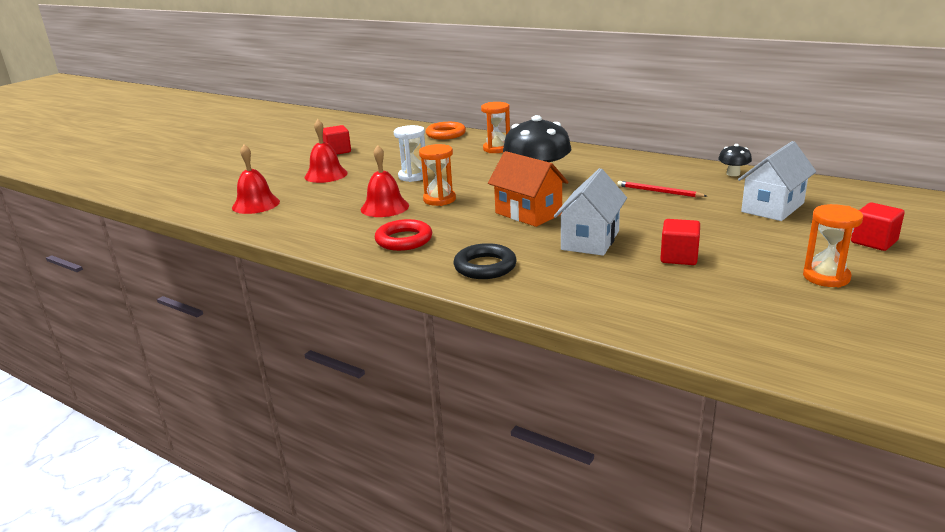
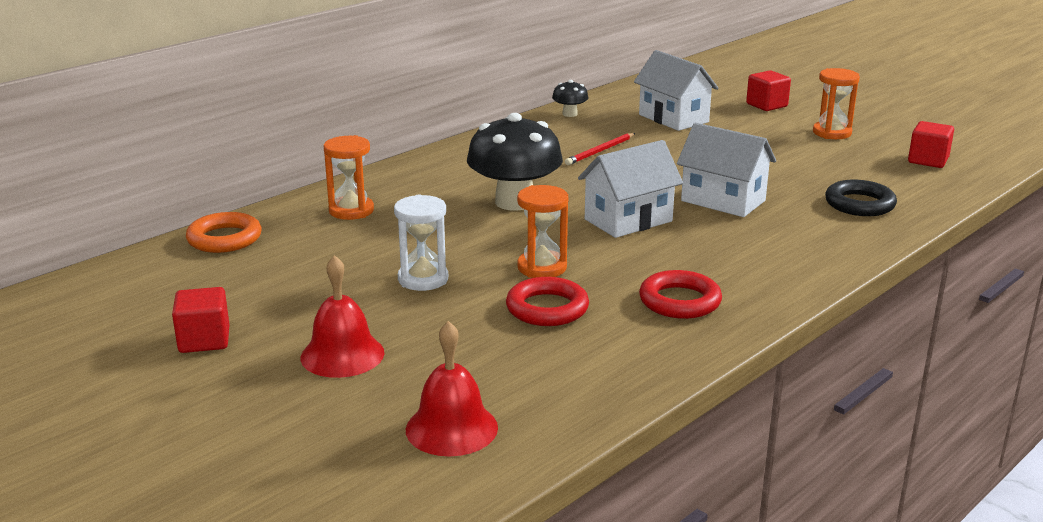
camera: 80 degrees left, 0 degrees up
red bell [361,145,409,217] -> red ring [506,277,589,326]
black ring [454,243,517,279] -> black ring moved to [825,180,897,216]
orange house [488,151,568,227] -> white house [578,140,683,238]
red cube [660,219,700,265] -> red cube moved to [908,121,954,168]

